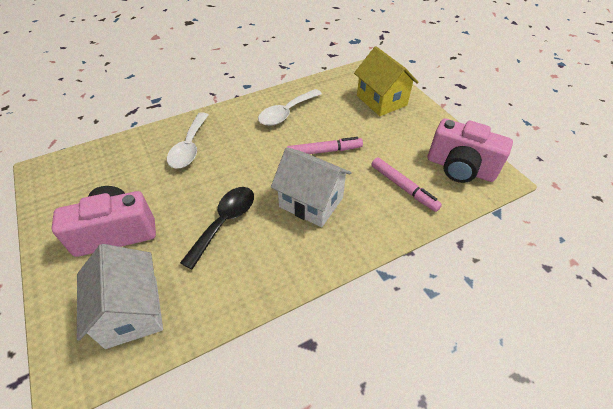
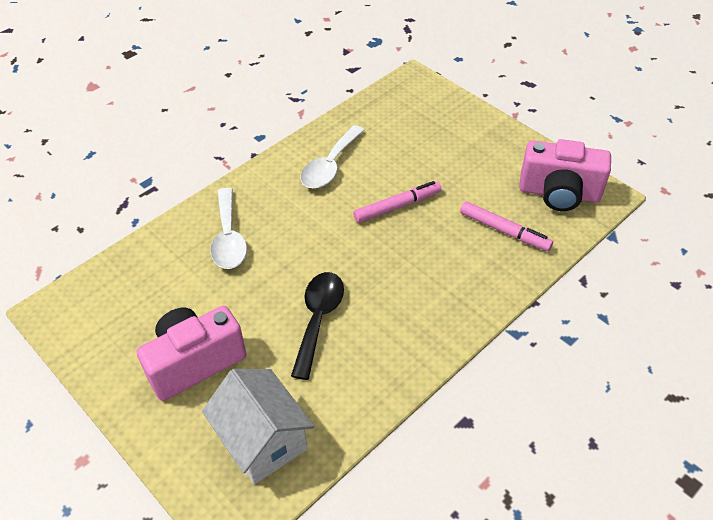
camera: 15 degrees left, 0 degrees up
white house [271,147,352,227] -> none
yellow house [354,46,419,116] -> none

